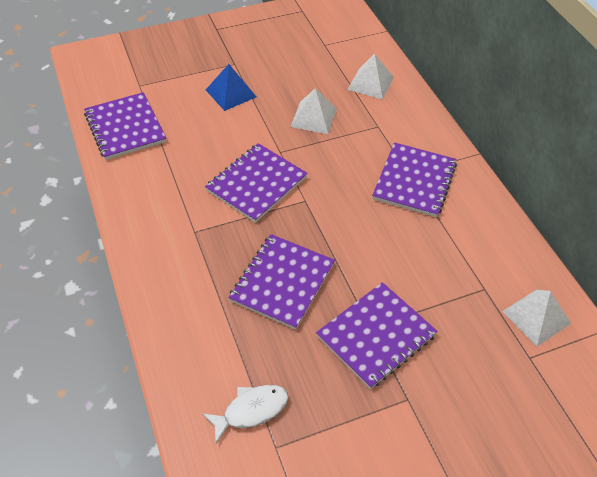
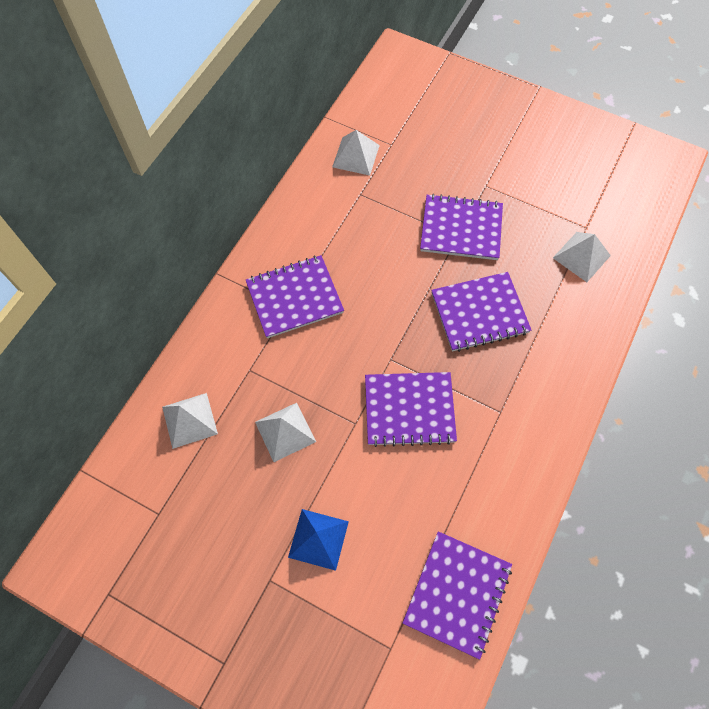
camera: 130 degrees left, 15 degrees up
white fish [202,385,289,443] -> white pyramid [553,232,611,282]

